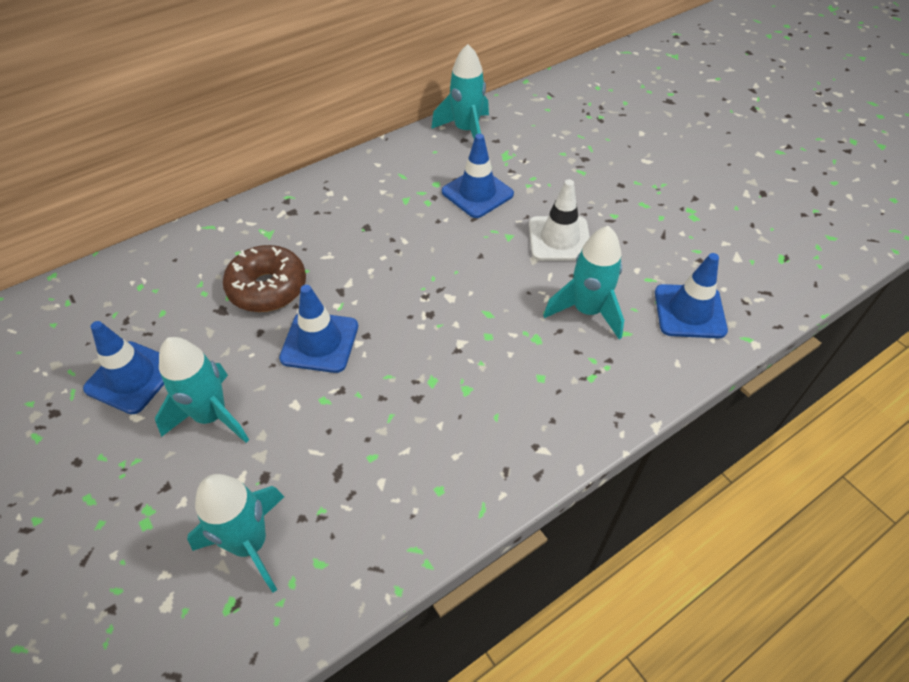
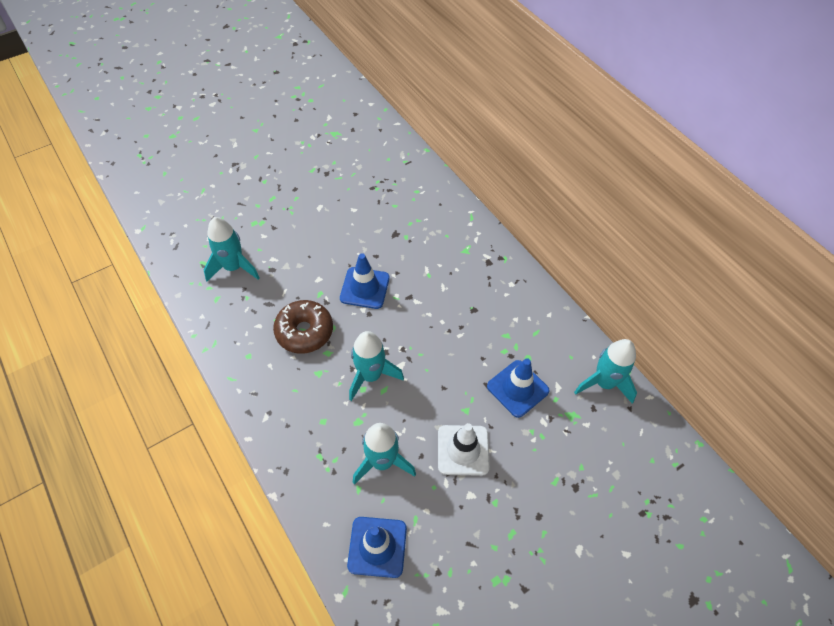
camera: 90 degrees right, 5 degrees up
blue traffic cone [83,321,164,414] -> none
turquoise rocket [155,337,249,443] -> turquoise rocket moved to [349,331,404,401]
brown donut [223,245,306,312] -> brown donut moved to [273,300,333,354]

